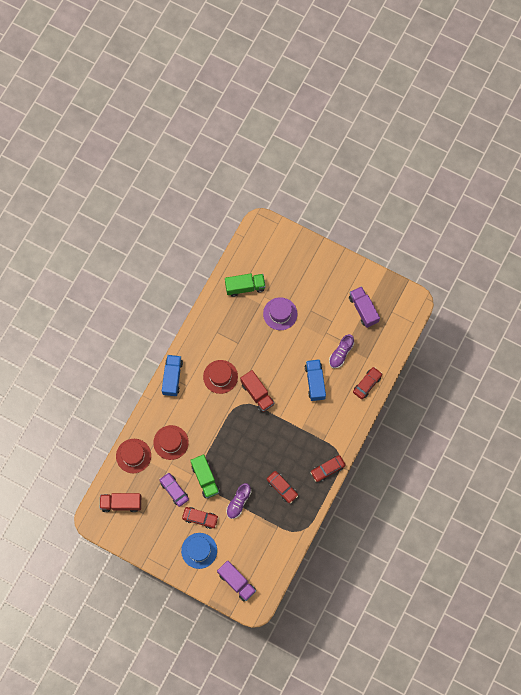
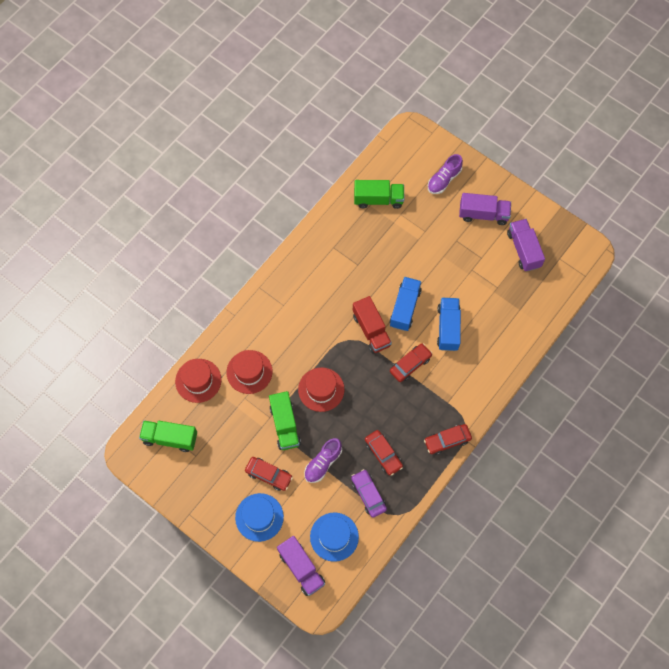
camera: 10 degrees right, 5 degrees down
red truck [100,493,141,512] -> green truck [139,420,197,452]
purple car [159,473,189,507] -> purple car moved to [351,469,387,518]
blue truck [162,355,183,396] -> blue truck moved to [390,277,422,331]
red hat [203,360,238,394] -> red hat moved to [298,367,344,412]
purple hat [263,297,297,330] -> none
purple shoe [329,334,354,368] -> purple shoe moved to [428,154,463,194]
red car [353,367,382,399] -> red car moved to [390,343,432,382]
none -> blue hat [310,513,359,562]
none -> purple truck [459,193,511,225]

